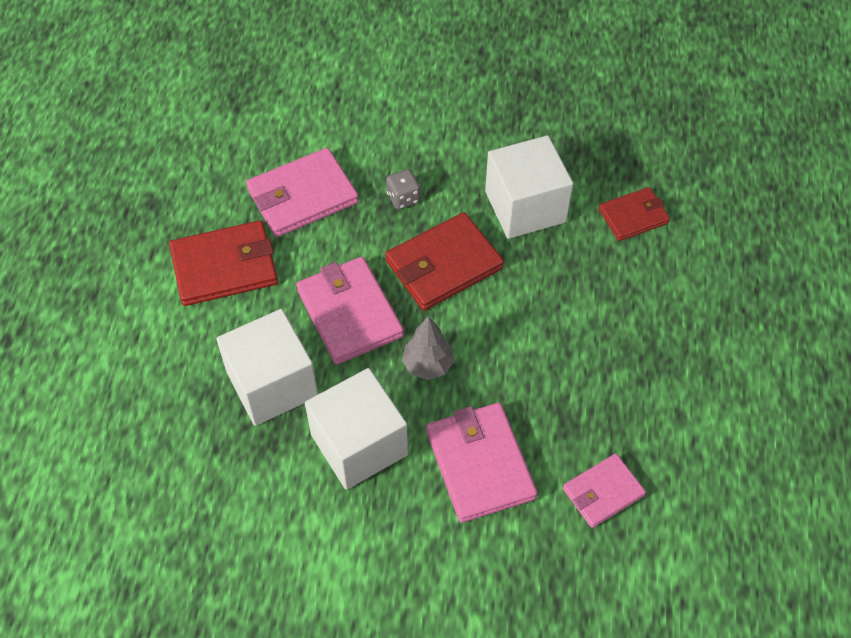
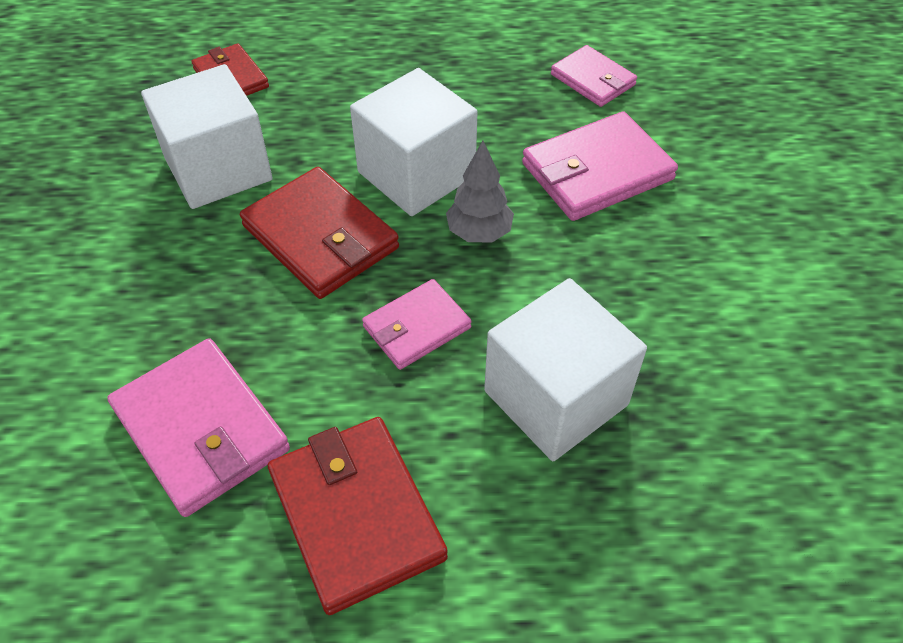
camera: 100 degrees left, 5 degrees down
pink wallet [296,257,404,364] -> pink wallet [362,279,472,370], size x0.62
white cube [305,368,408,490] -> white cube moved to [350,68,478,216]
grey dice [386,169,420,209] -> none

